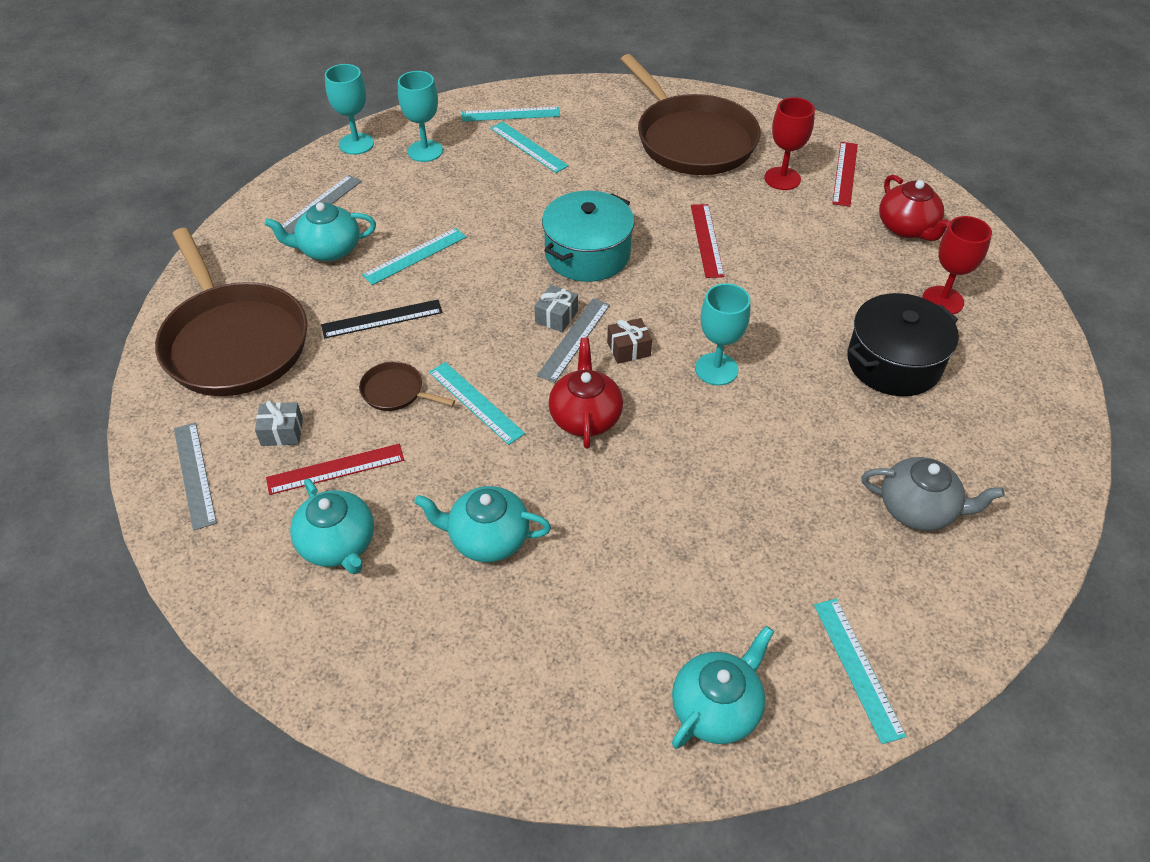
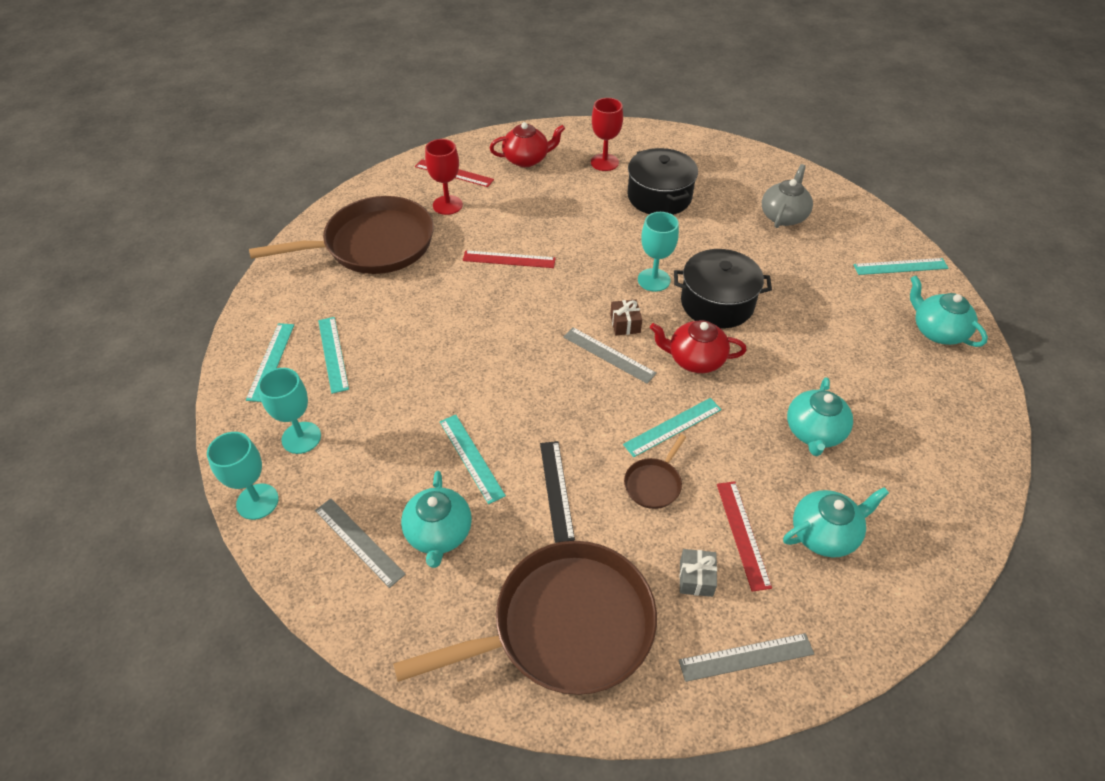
camera: 80 degrees left, 0 degrees up
turquoise ruler [490,121,569,173] -> turquoise ruler turned 75 degrees counterclockwise [318,317,349,394]
grey gift [535,285,578,332] -> none
turquoise pot [542,191,635,282] -> none
none -> black pot [674,249,772,328]

